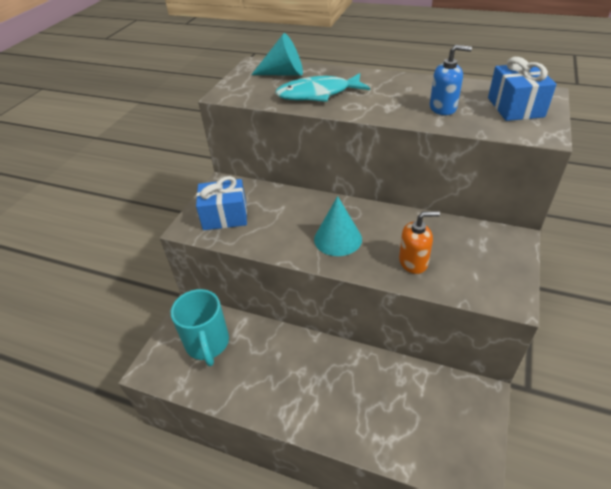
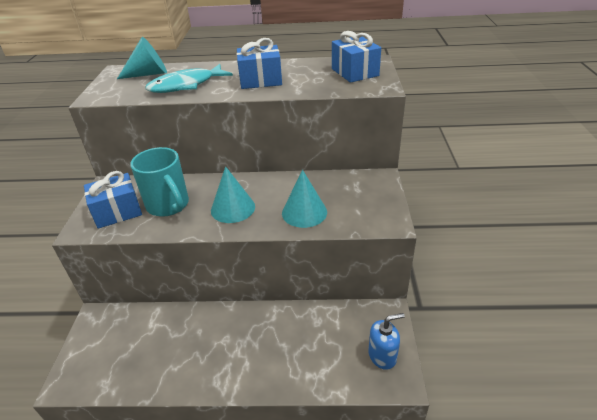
camera: 20 degrees left, 5 degrees down
turquoise mug [171,289,229,366] -> turquoise mug moved to [130,147,189,217]
orange soap dispenser [399,211,440,274] -> turquoise cone [282,170,327,228]
blue soap dispenser [430,45,472,115] -> blue soap dispenser moved to [368,313,405,370]
none -> blue gift [237,38,282,89]

